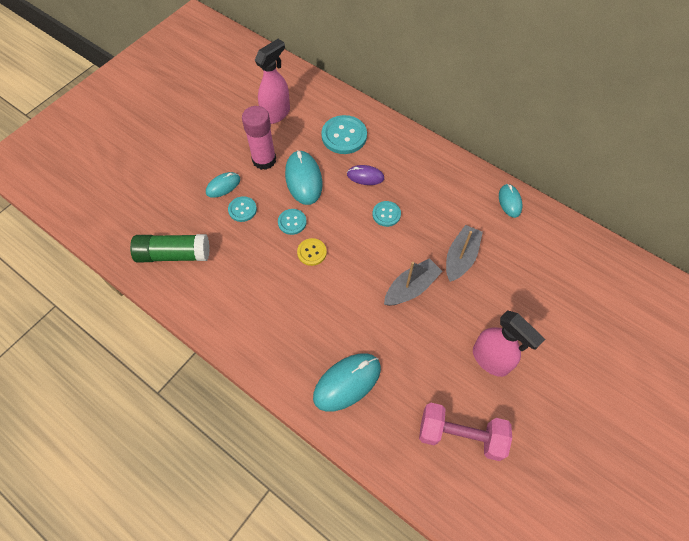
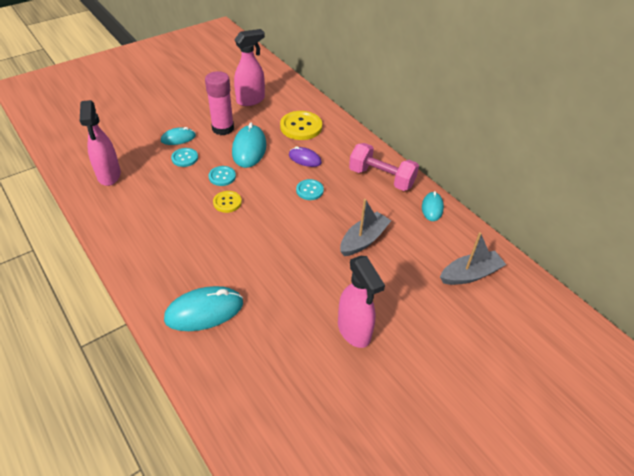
camera: 15 degrees right, 15 degrees down
green glue stick [130,234,210,262] -> pink spray bottle [80,100,121,186]
turquoise button [321,115,367,154] -> yellow button [280,111,322,140]
grey boat [384,258,443,306] -> grey boat moved to [440,232,506,285]
pink dumbbell [419,403,512,461] -> pink dumbbell moved to [349,143,419,191]

